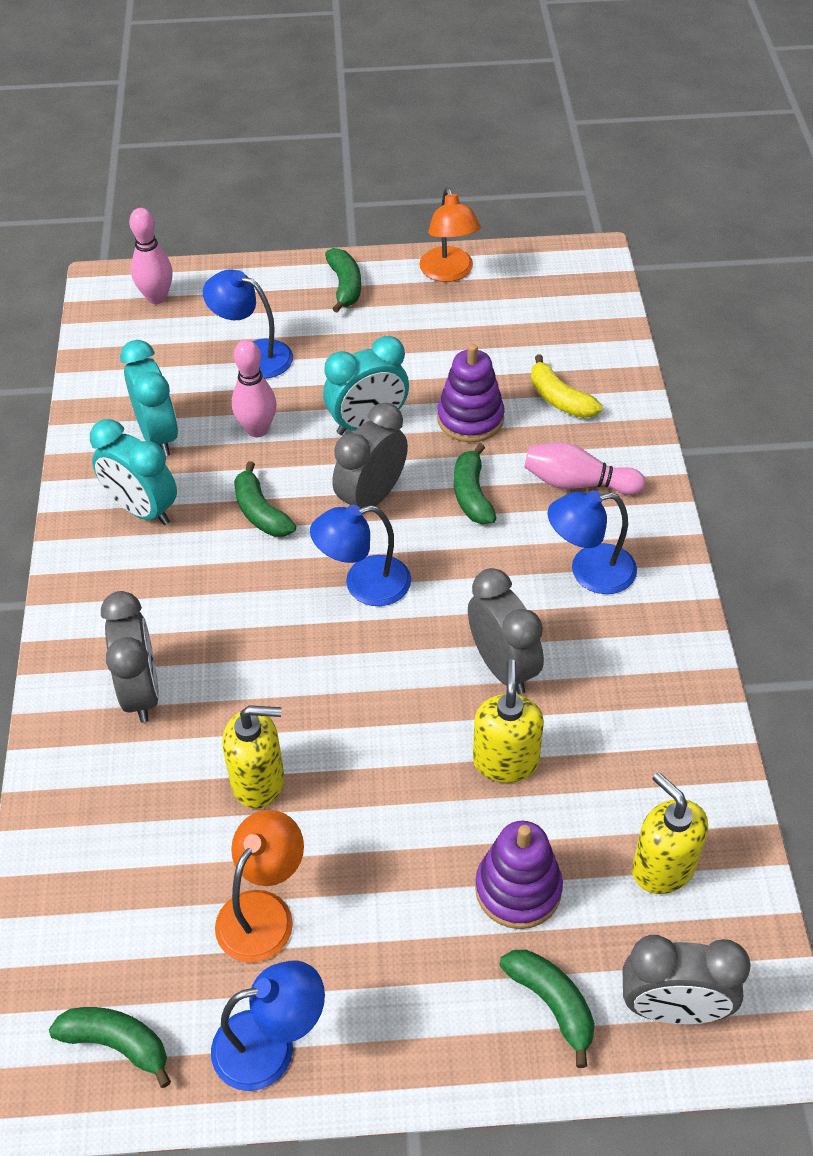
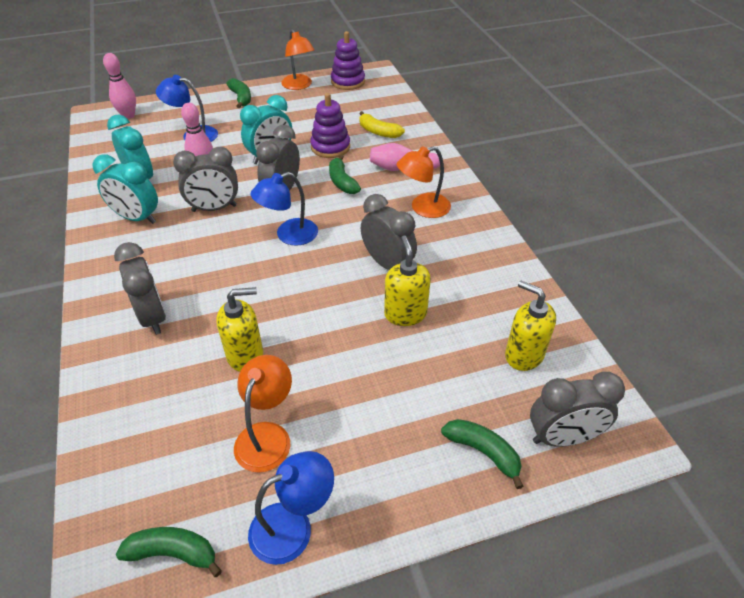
camera: 15 degrees left, 5 degrees down
green banana [234,461,296,537] -> grey clock [173,147,238,212]
purple stacking toy [475,821,563,929] -> purple stacking toy moved to [331,31,365,90]
blue lamp [548,490,637,594] -> orange lamp [397,146,451,218]

